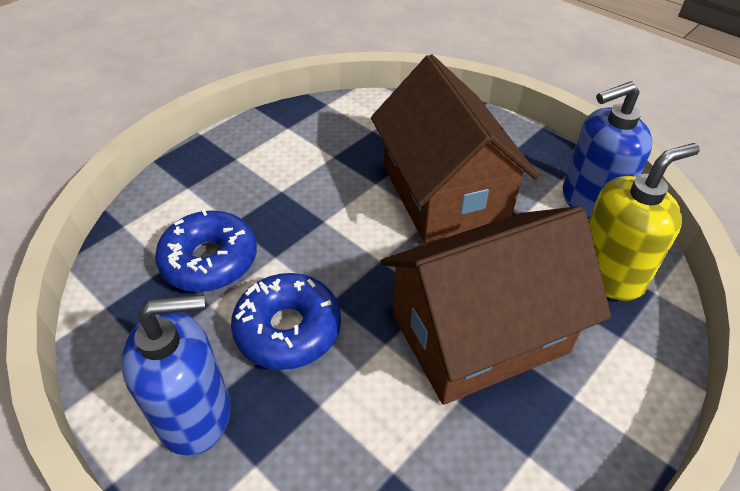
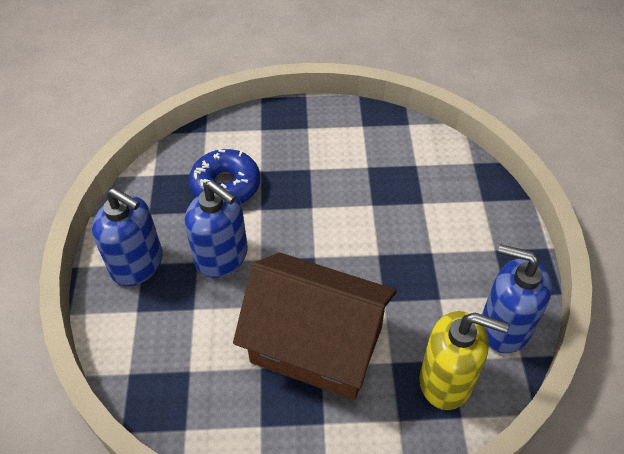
camera: 45 degrees right, 5 degrees up
blue donut [231,273,341,370] -> blue soap dispenser [184,180,248,278]
brown house [371,54,539,244] -> none

